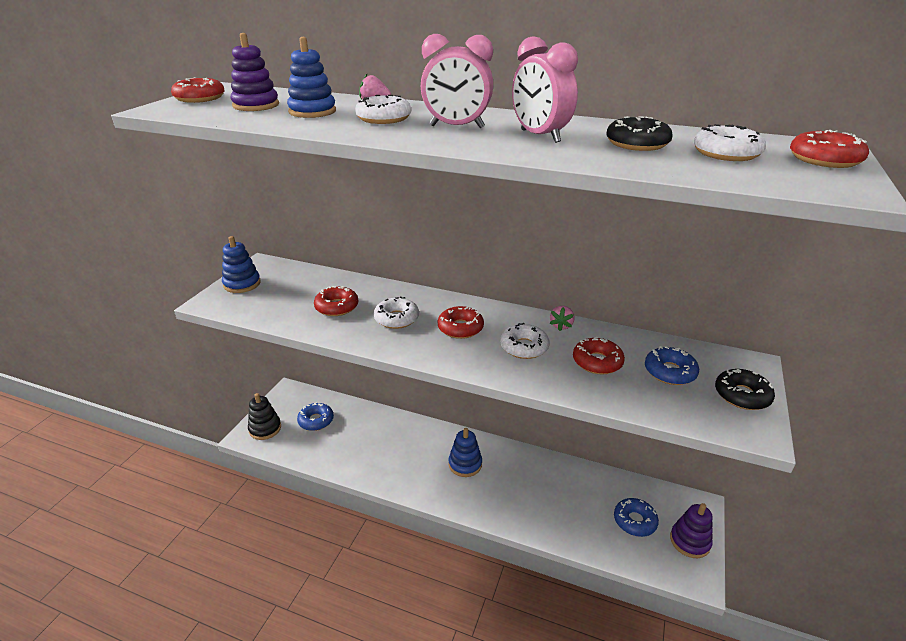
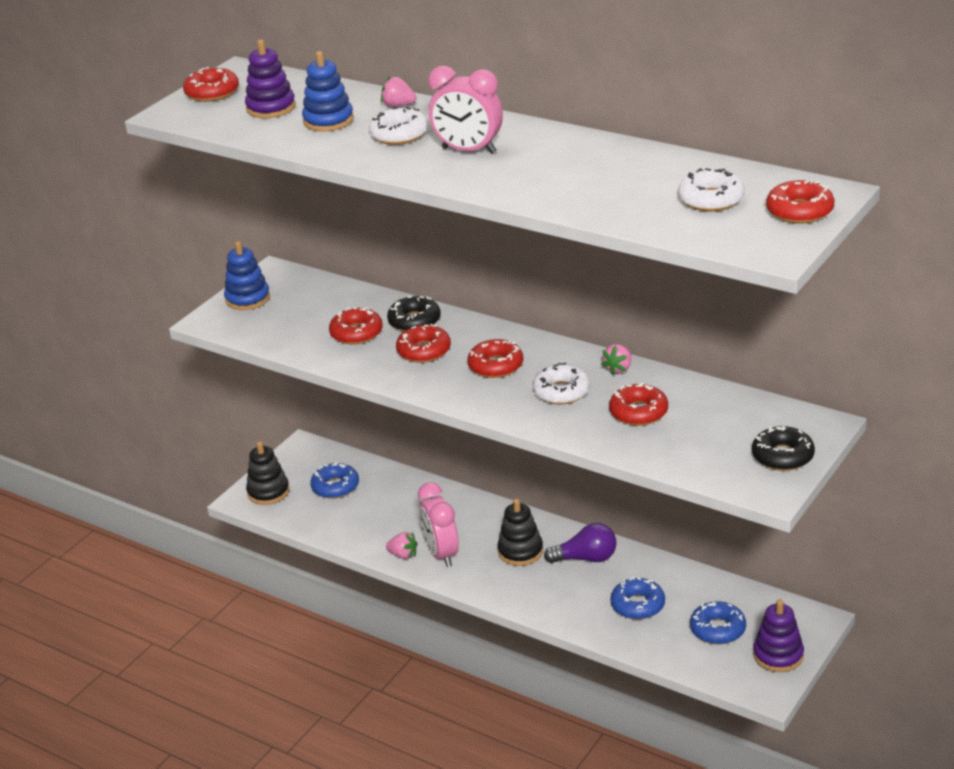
camera: 15 degrees right, 0 degrees up
white donut [374,296,419,329] -> red donut [396,324,451,363]
blue stacking toy [448,428,482,477] -> black stacking toy [498,498,543,566]
pink clock [512,36,578,143] -> pink clock moved to [418,482,459,567]
black donut [606,116,673,151] -> black donut moved to [387,296,441,332]
blue donut [645,346,699,385] -> blue donut moved to [611,576,665,620]
none -> pink strawberry [386,532,418,559]
none -> purple light bulb [544,523,617,563]

